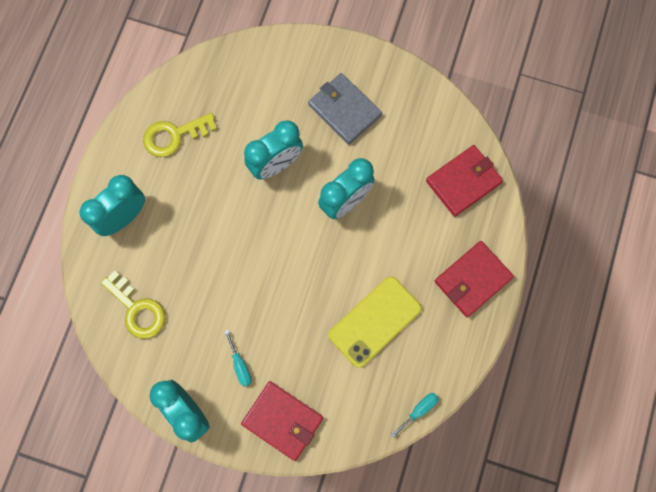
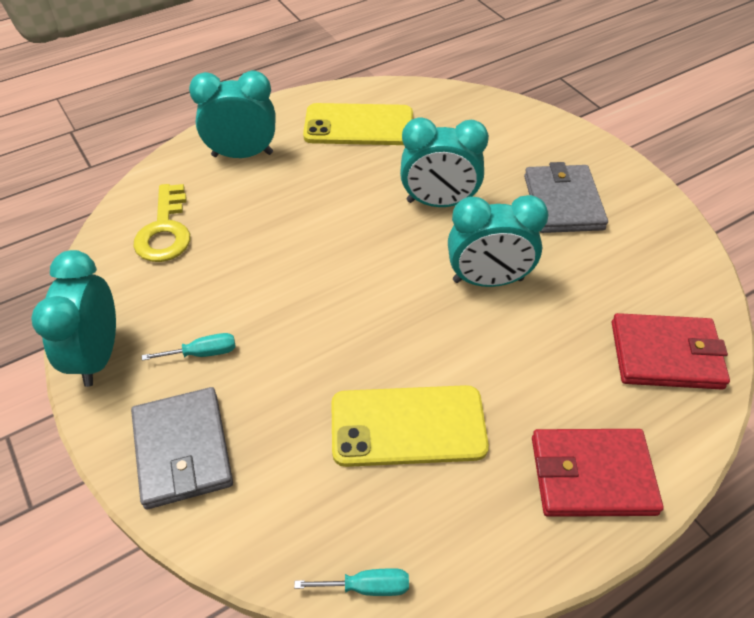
camera: 40 degrees right, 25 degrees down
yellow key [143,113,217,157] -> yellow phone [303,103,413,145]
turquoise screwdriver [224,330,251,387] -> turquoise screwdriver turned 120 degrees counterclockwise [142,333,235,361]
red wallet [241,381,323,461] -> grey wallet [131,387,233,509]

